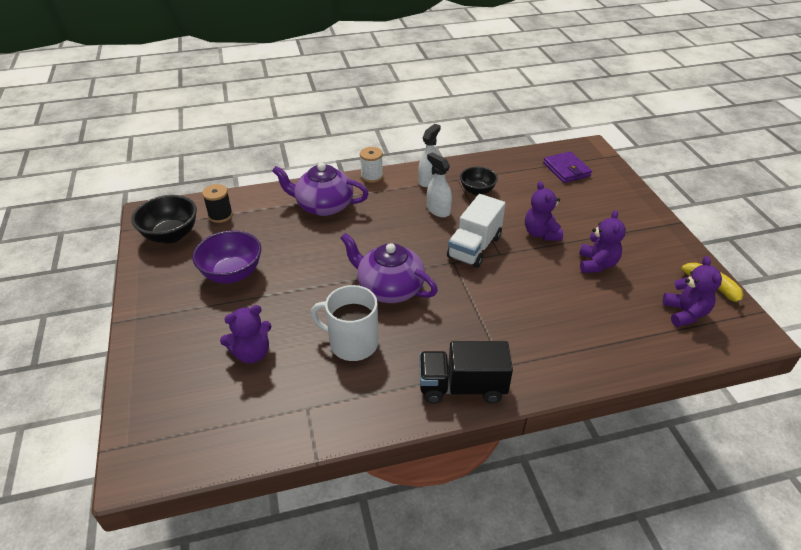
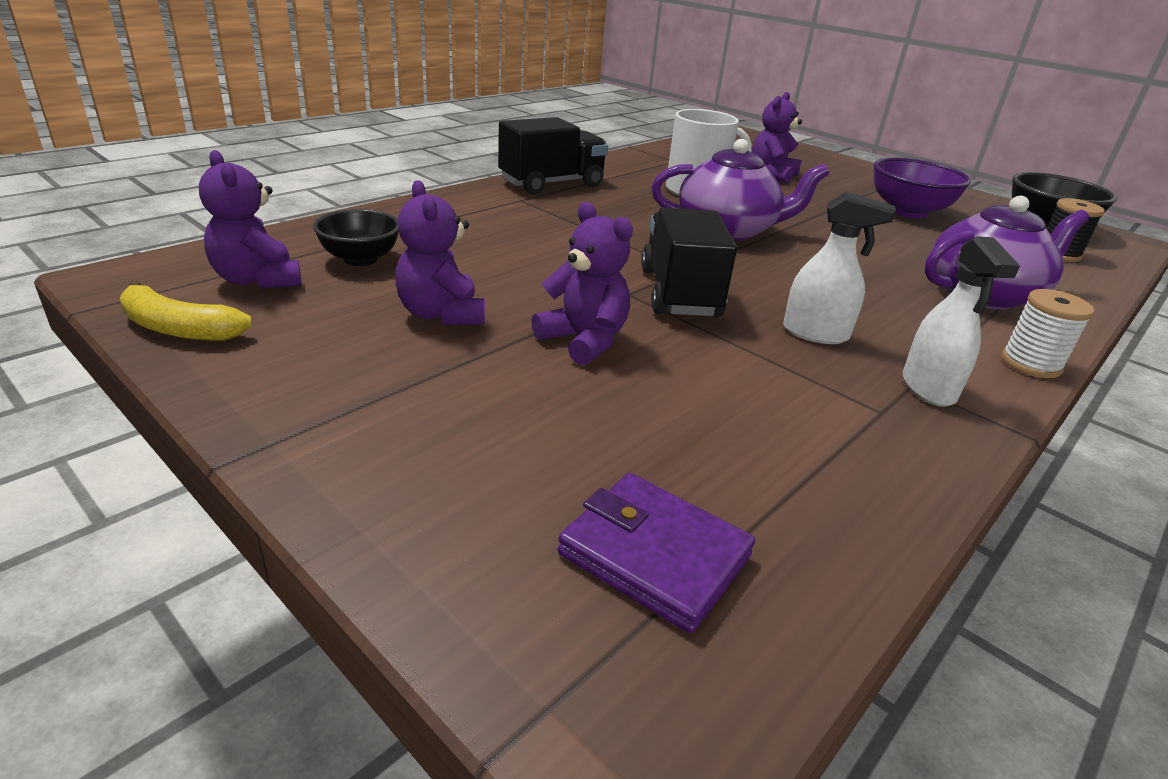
camera: 145 degrees right, 10 degrees down
white truck [447,194,506,268] -> black truck [641,207,737,317]
black bowl [460,167,498,196] -> black bowl moved to [313,209,399,266]

